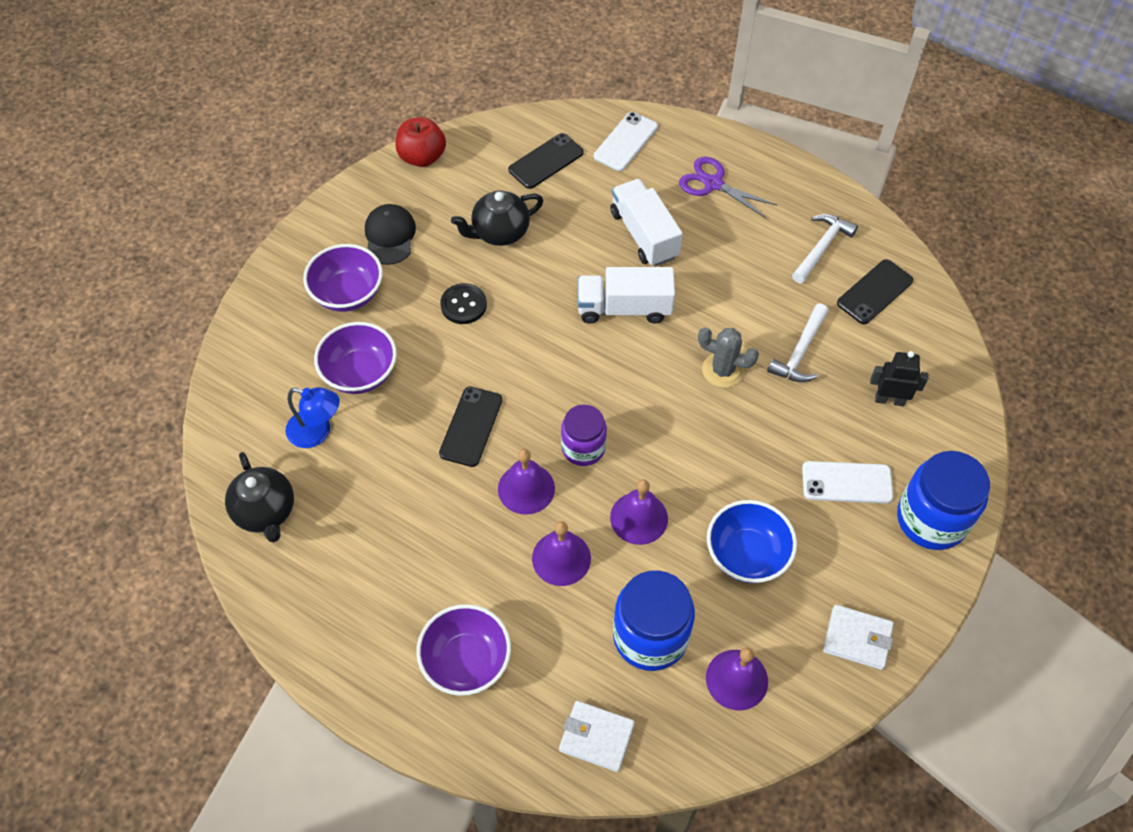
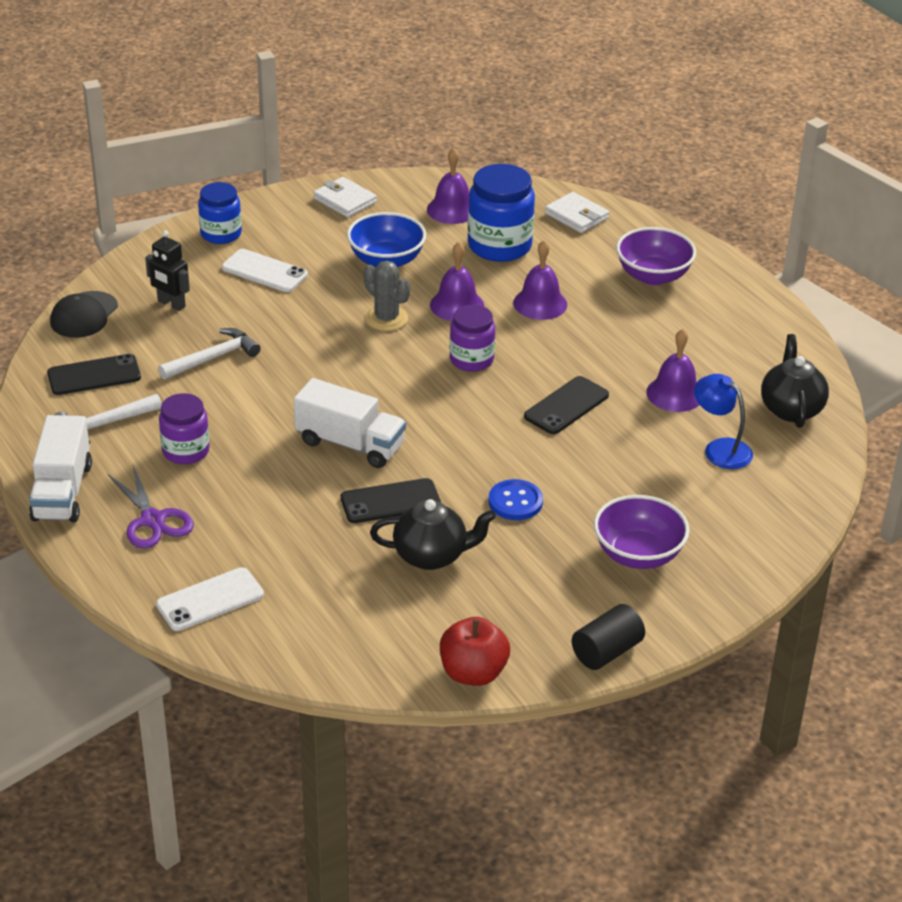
camera: 155 degrees left, 20 degrees down
purple bowl [314,322,397,394] -> none
black cap [365,204,416,265] -> black cap moved to [50,291,118,338]
black button [440,283,487,324] -> blue button [489,479,543,520]
purple bell [498,449,555,515] -> purple bell moved to [646,329,699,412]
black phone [508,133,584,189] -> black phone moved to [341,478,441,523]
white truck [610,179,683,267] -> white truck moved to [29,415,92,522]
grey cactus [698,327,759,388] -> grey cactus moved to [364,261,410,331]
blue jar [897,451,990,550] -> blue jar [198,182,242,244], size x0.64
none -> purple jar [159,393,210,464]
none -> black cylinder [572,604,645,670]

